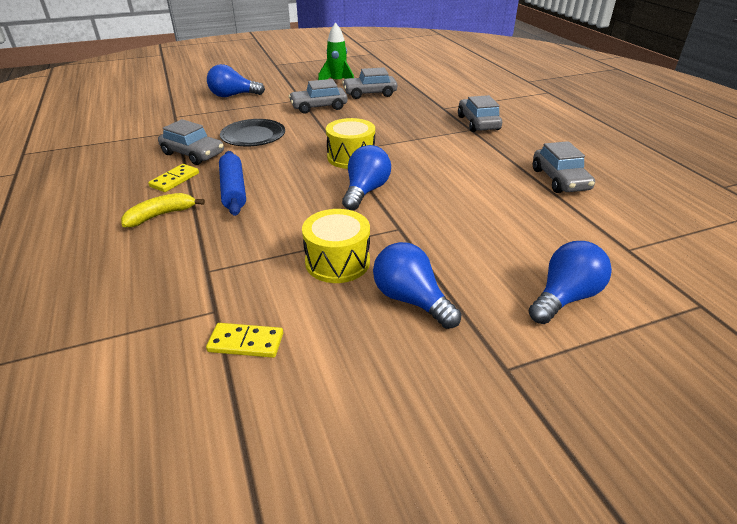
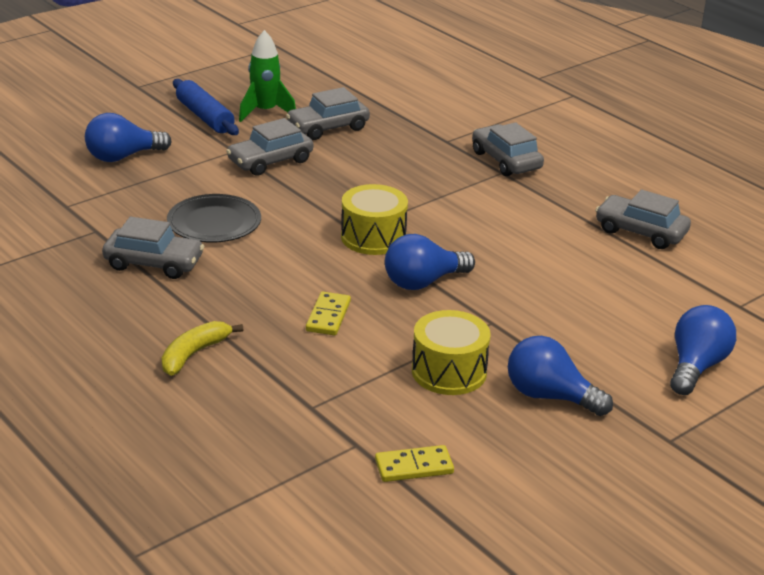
camera: 20 degrees left, 5 degrees down
yellow domino [148,164,199,192] -> yellow domino moved to [306,292,351,335]
blue rolling pin [219,151,246,216] -> blue rolling pin moved to [173,79,239,135]
blue light bulb [342,145,391,210] -> blue light bulb turned 120 degrees counterclockwise [385,234,475,290]
grey car [533,141,595,193] -> grey car turned 150 degrees clockwise [595,190,691,249]

